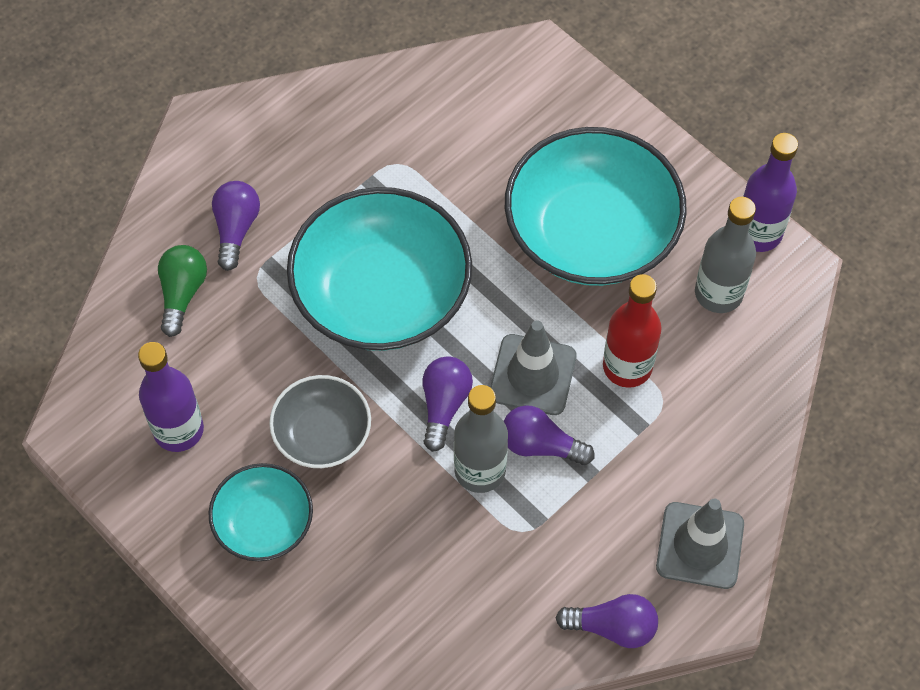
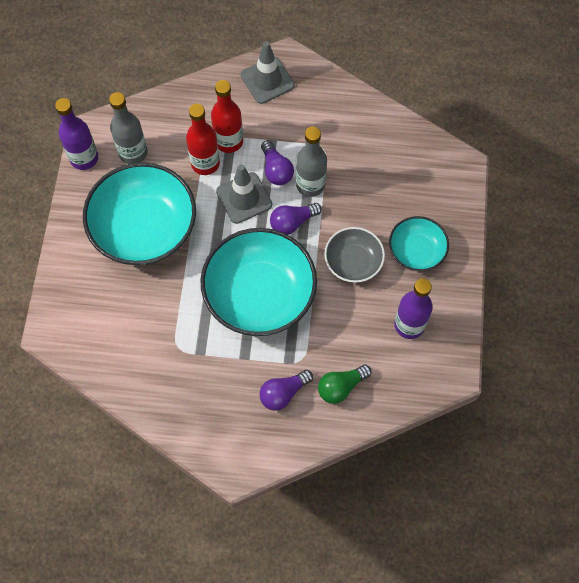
camera: 130 degrees left, 5 degrees up
purple light bulb [556,594,658,648] -> none
none -> red bottle [211,80,243,153]

